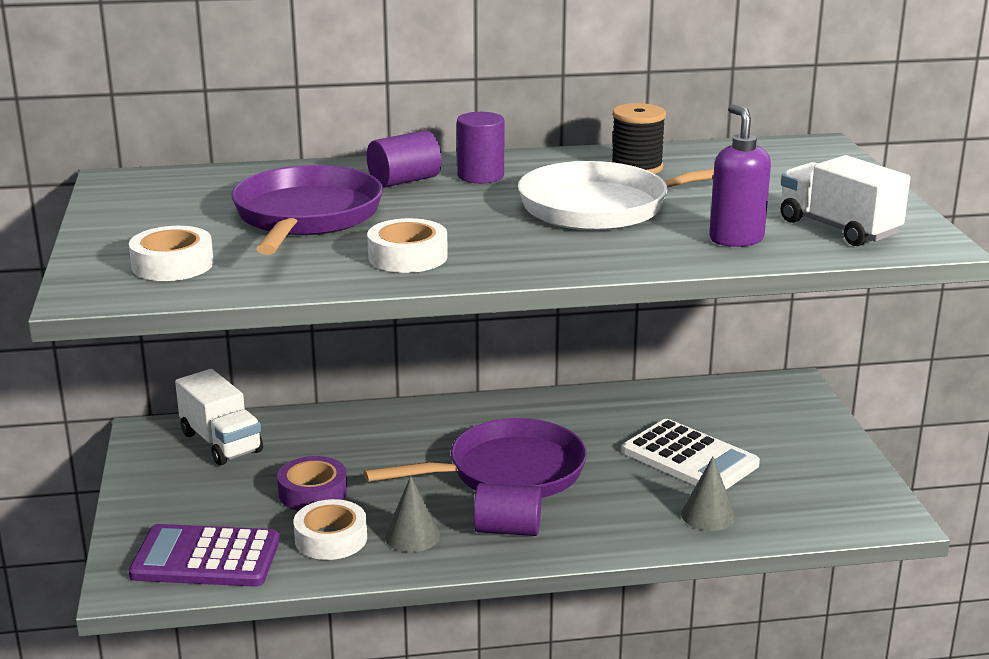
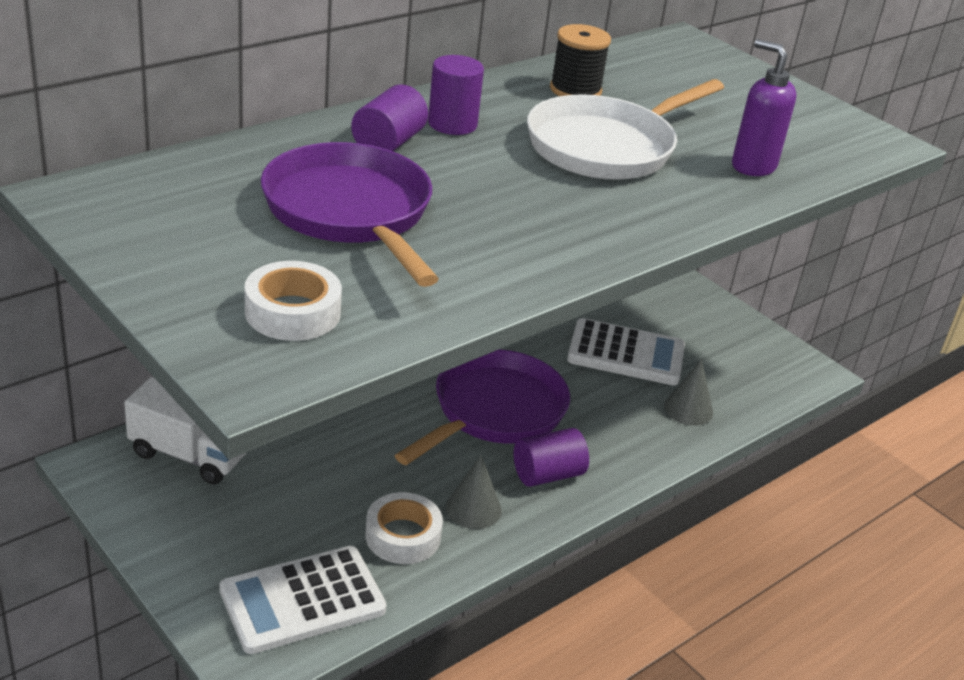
camera: 35 degrees left, 10 degrees up
purple calculator [129,524,280,587] -> white calculator [219,546,387,654]
purple tape [277,456,347,511] -> none
white tape [367,218,448,273] -> none
white truck [780,155,910,246] -> none

